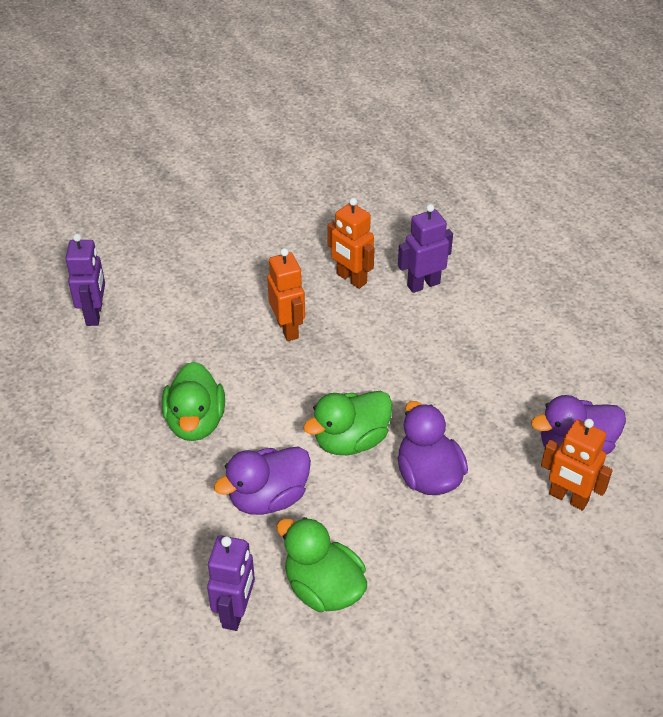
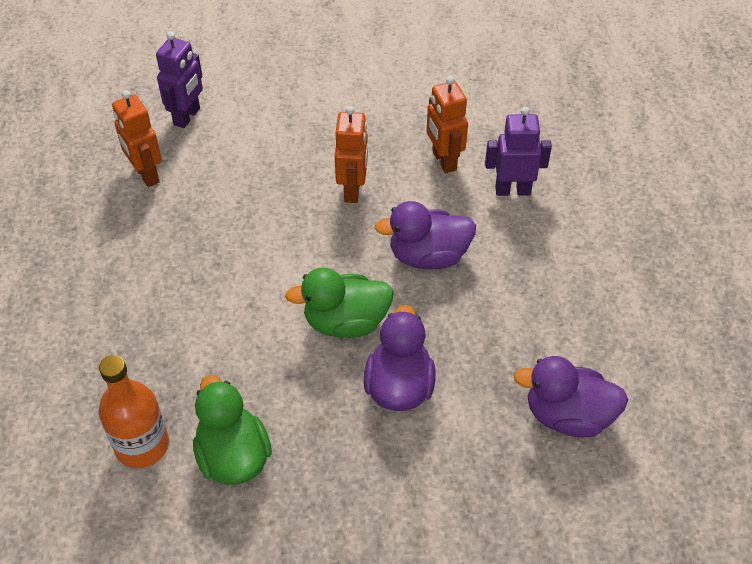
camera: 25 degrees right, 5 degrees up
green duck [162,361,225,441] -> none
purple robot [207,535,255,631] -> orange bottle [99,355,169,468]
purple duck [214,446,311,515] -> purple duck moved to [375,201,476,269]
orange robot [541,419,613,510] -> orange robot moved to [112,90,162,187]

